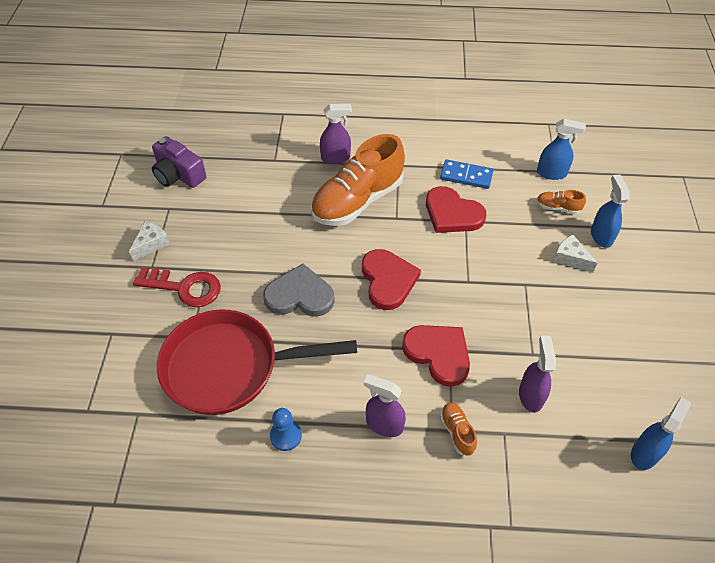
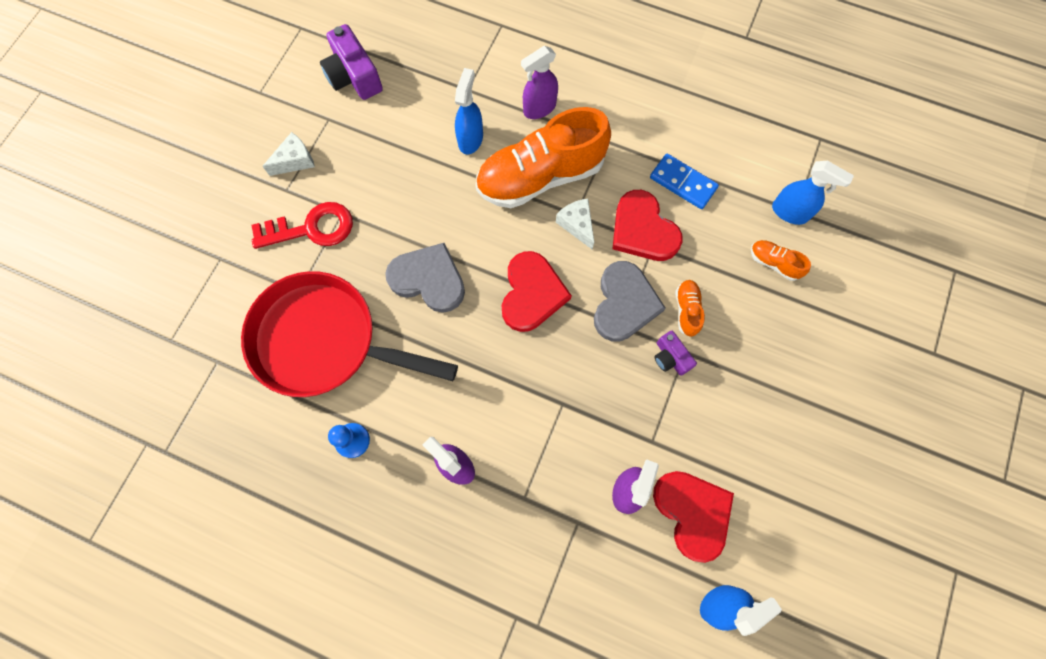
camera: 20 degrees right, 20 degrees up
red key [133,267,221,307] -> red key turned 45 degrees counterclockwise [251,202,353,249]
purple spray bottle [320,104,352,164] -> purple spray bottle turned 135 degrees clockwise [521,46,558,119]
red heart [402,325,470,387] -> red heart moved to [653,471,734,563]
orange shoe [440,403,477,456] -> orange shoe moved to [676,280,705,337]
white cheese [553,235,597,273] -> white cheese moved to [556,199,594,249]
blue spray bottle [591,175,630,248] -> blue spray bottle moved to [455,68,483,154]
none -> grey heart [594,261,666,341]
none -> purple camera [655,331,697,376]

